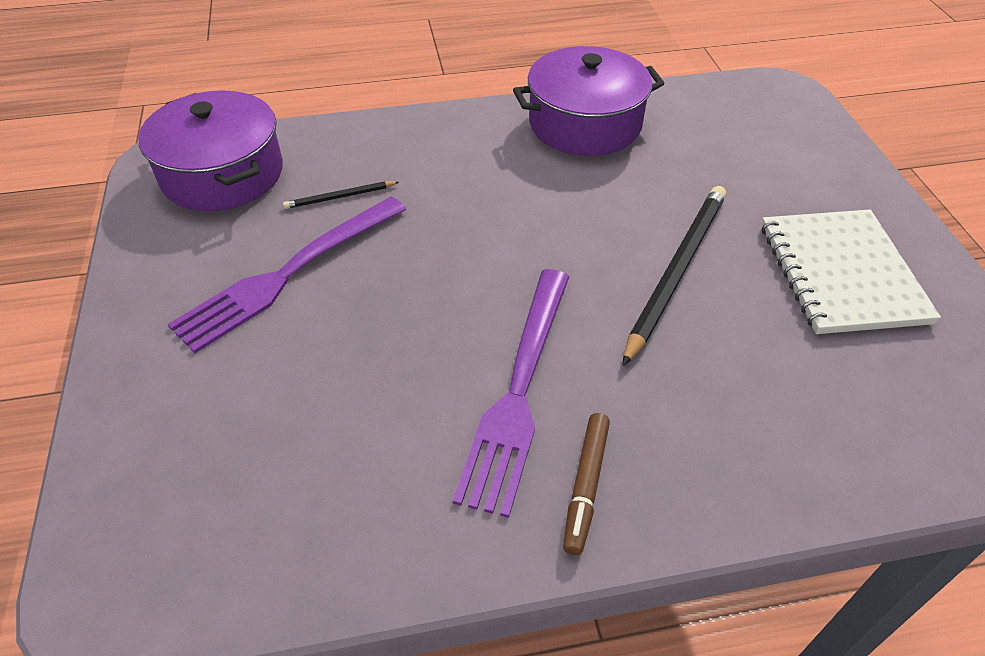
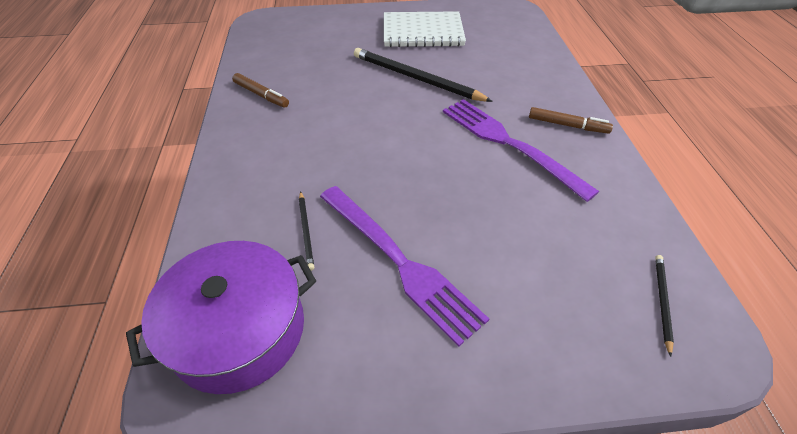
camera: 85 degrees left, 0 degrees up
purple fork [453,269,569,518] -> purple fork turned 150 degrees counterclockwise [443,99,599,202]
purple pot [513,46,665,156] -> brown marker [232,73,289,108]
none -> black pencil [655,255,674,357]

